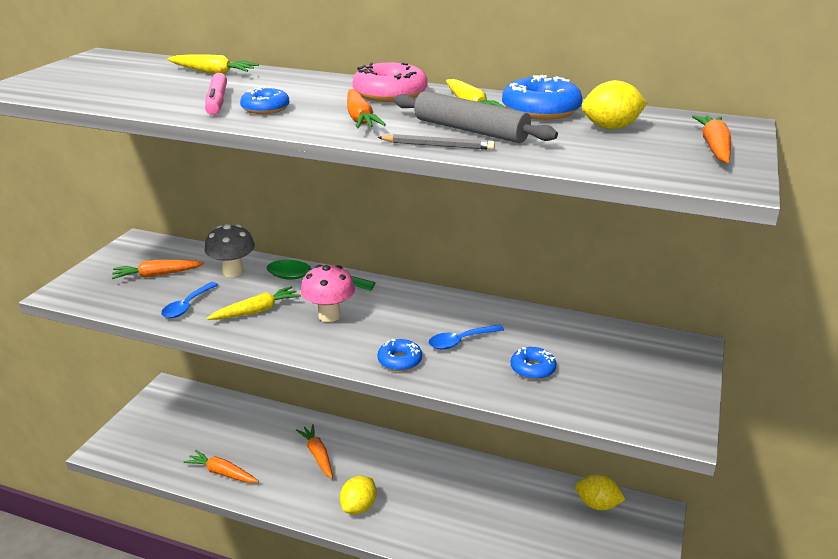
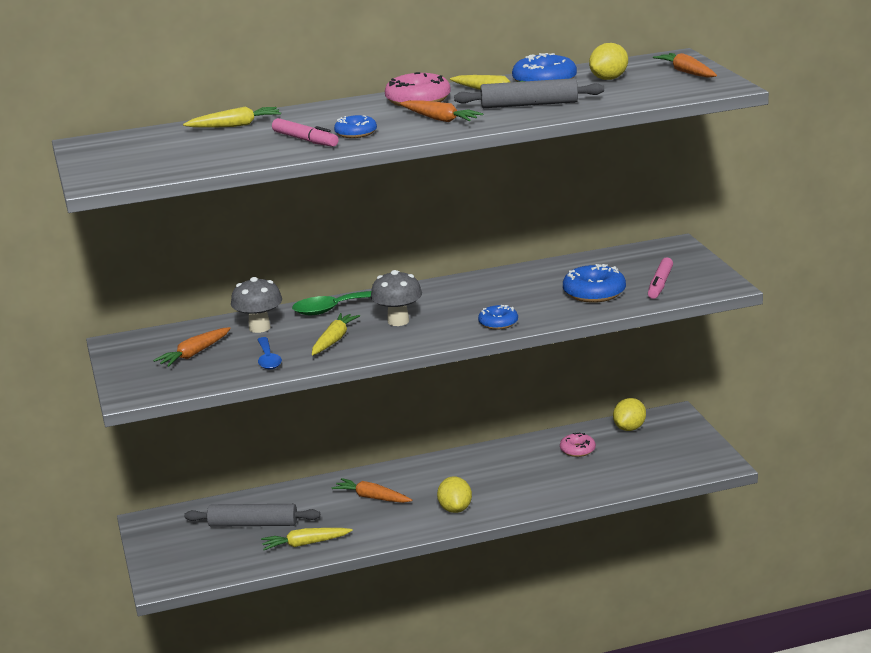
camera: 35 degrees left, 5 degrees down
orange carrot [183,450,259,483] -> yellow carrot [261,528,353,550]
pink mushroom [300,265,355,322] -> grey mushroom [371,270,422,326]
grey pencil [377,134,495,150] -> none
blue spoon [428,324,504,349] -> none
blue donut [511,347,557,380] -> blue donut [563,264,626,303], size x1.63
yellow lemon [575,474,626,510] -> yellow lemon turned 45 degrees counterclockwise [613,398,646,431]
none -> grey rolling pin [184,504,320,527]
none -> pink donut [560,432,596,457]
none -> pink marker [648,258,673,299]

